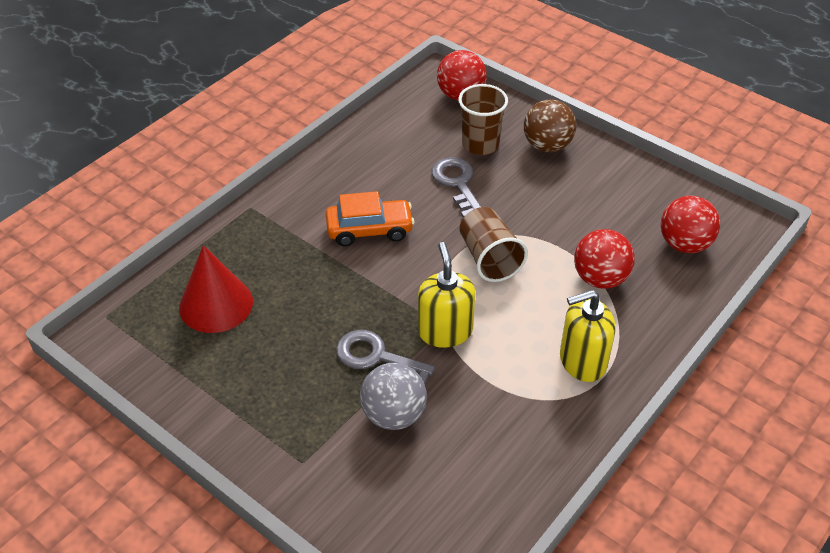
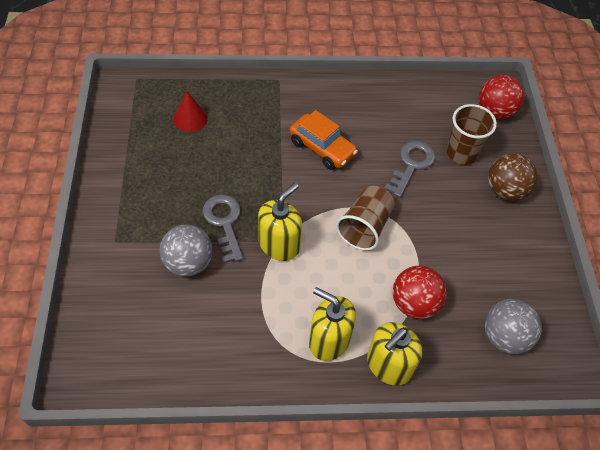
camera: 45 degrees right, 10 degrees up
red cone [179,245,253,333] -> red cone [173,91,208,132], size x0.63
red ball [661,196,720,253] -> grey ball [485,299,542,354]
none -> yellow soap dispenser [367,322,422,386]

